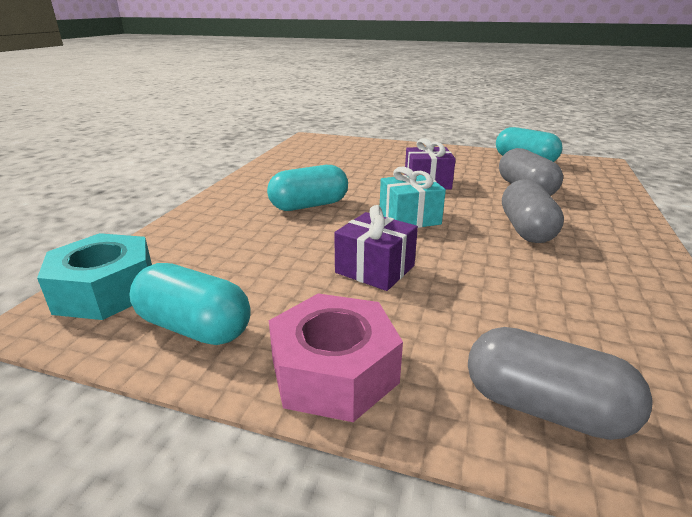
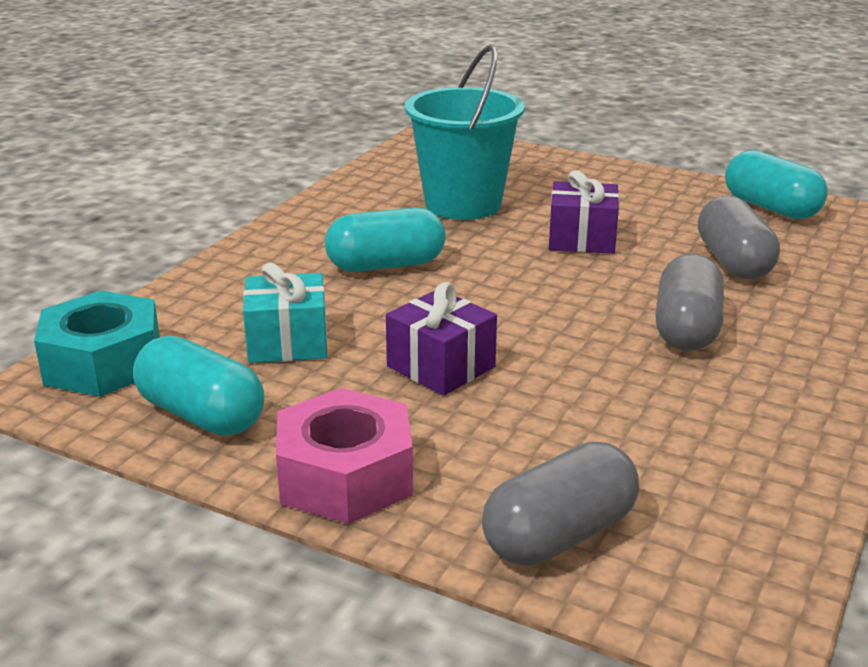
camera: 10 degrees right, 0 degrees up
turquoise gift [380,167,446,228] -> turquoise gift moved to [243,263,327,363]
grey capsule [468,327,653,440] -> grey capsule turned 75 degrees counterclockwise [482,442,639,566]
none -> turquoise bucket [405,45,525,220]

